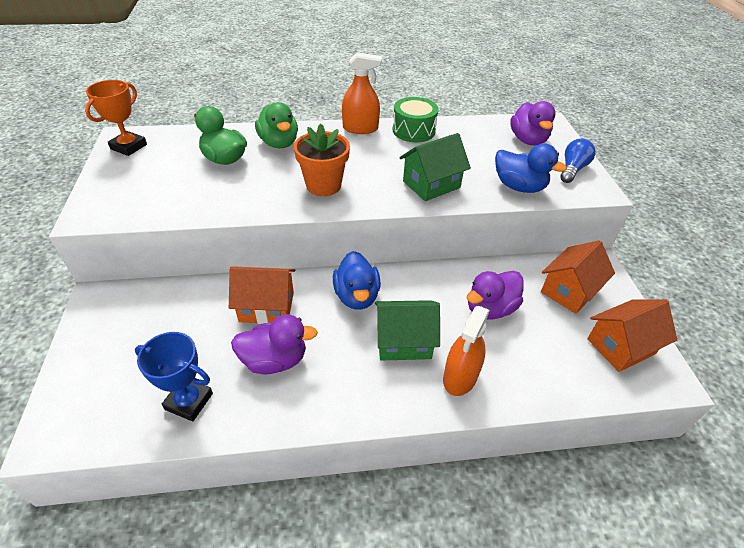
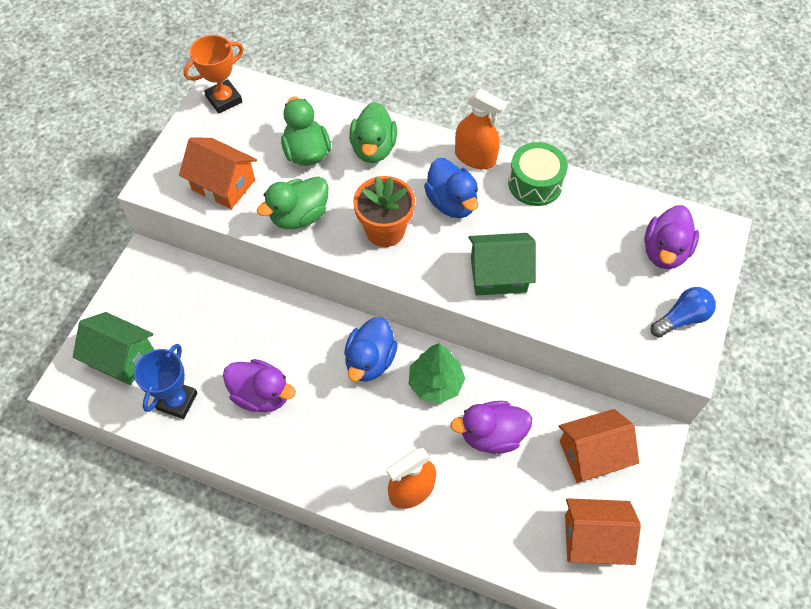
camera: 30 degrees right, 15 degrees up
blue trophy [135,332,213,421] -> blue trophy turned 60 degrees clockwise [134,344,198,419]
orange house [229,266,295,324] -> orange house moved to [179,138,257,209]
green house [375,300,440,361] -> green house moved to [73,312,154,385]
blue duck [495,143,567,193] -> blue duck moved to [424,158,479,218]
none -> green duck [257,176,328,229]
none -> green tree [409,343,465,404]

